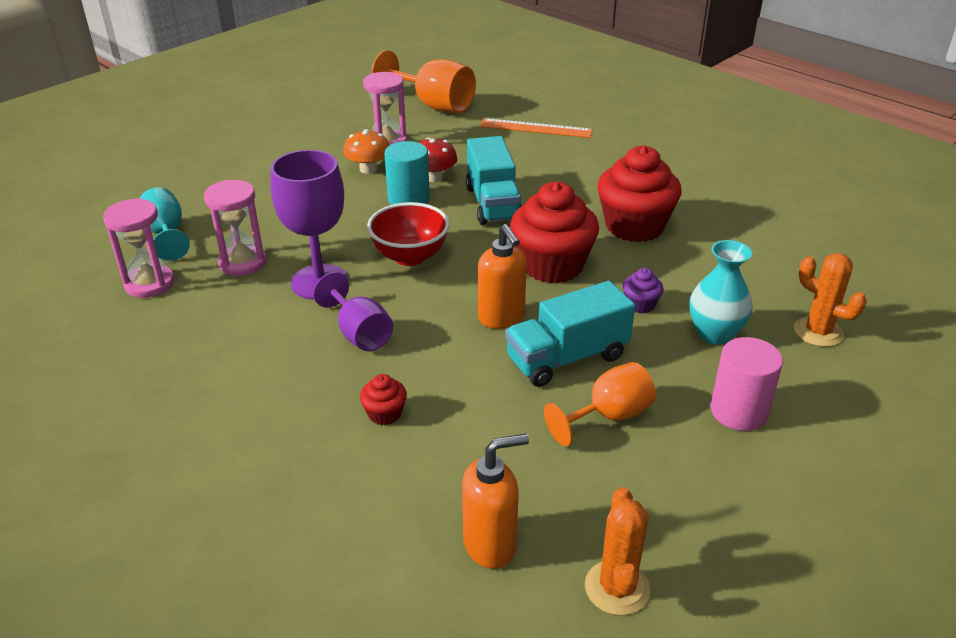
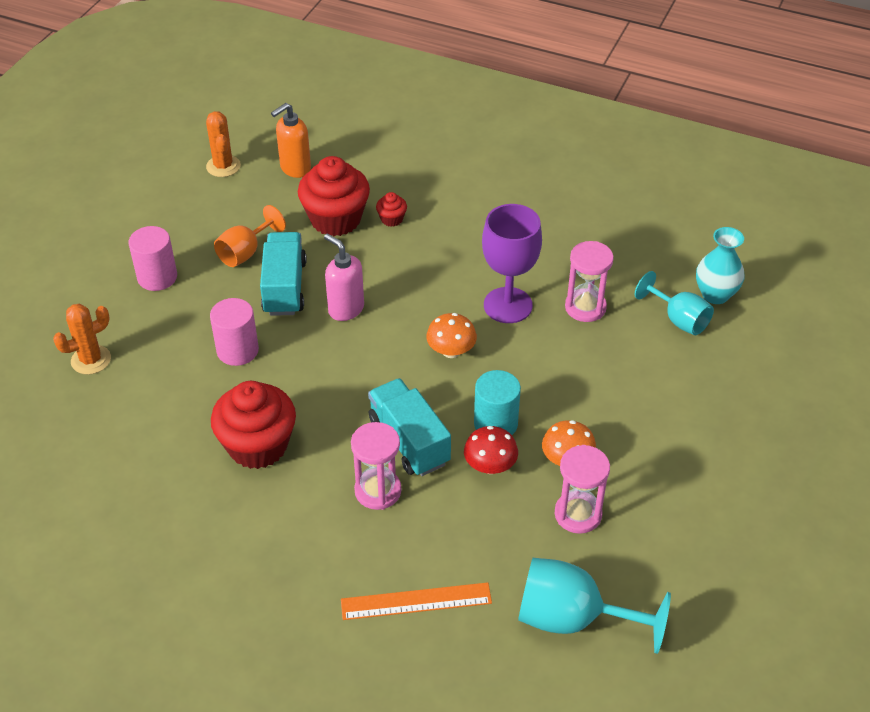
camera: 160 degrees right, 10 degrees up
pink hourglass [103,198,174,298] -> pink hourglass moved to [351,422,401,510]
purple goblet [313,272,393,351] -> none
red bowl [367,202,450,266] -> orange mushroom [426,313,477,358]
orange goblet [371,50,476,113] -> turquoise goblet [518,558,671,654]
orange soap dispenser [478,224,527,329] -> pink soap dispenser [324,234,364,321]
turquoise truck [505,281,635,387] -> turquoise truck turned 45 degrees counterclockwise [260,232,307,316]
red cupcake [510,182,599,283] -> red cupcake moved to [298,156,370,236]
purple cupcake [623,268,664,314] -> pink cylinder [210,298,259,366]
turquoise vase [689,240,752,345] -> turquoise vase moved to [696,227,744,304]
orange cactus [794,253,867,347] -> orange cactus turned 60 degrees counterclockwise [53,304,111,375]

